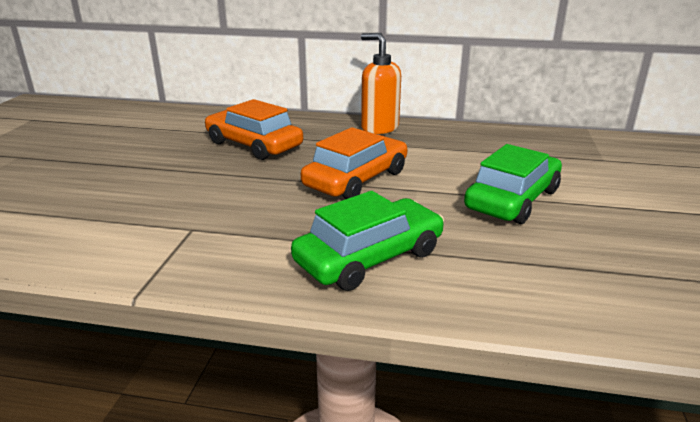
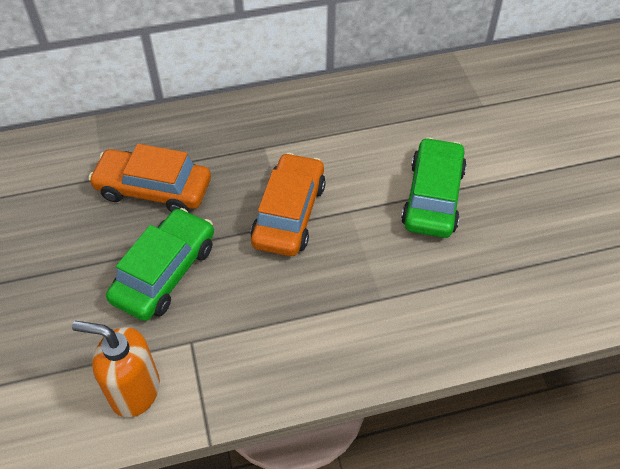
camera: 25 degrees left, 25 degrees up
green car [291,191,444,291] -> green car moved to [106,208,214,321]
orange soap dispenser [361,33,401,134] -> orange soap dispenser moved to [72,321,160,418]

